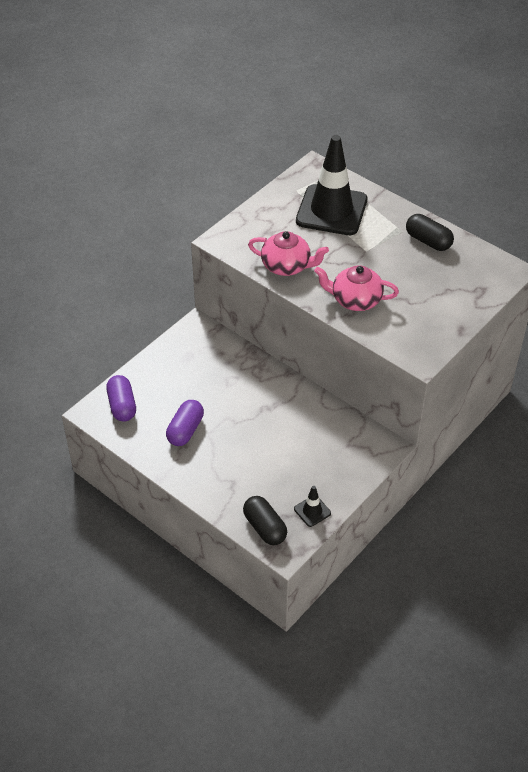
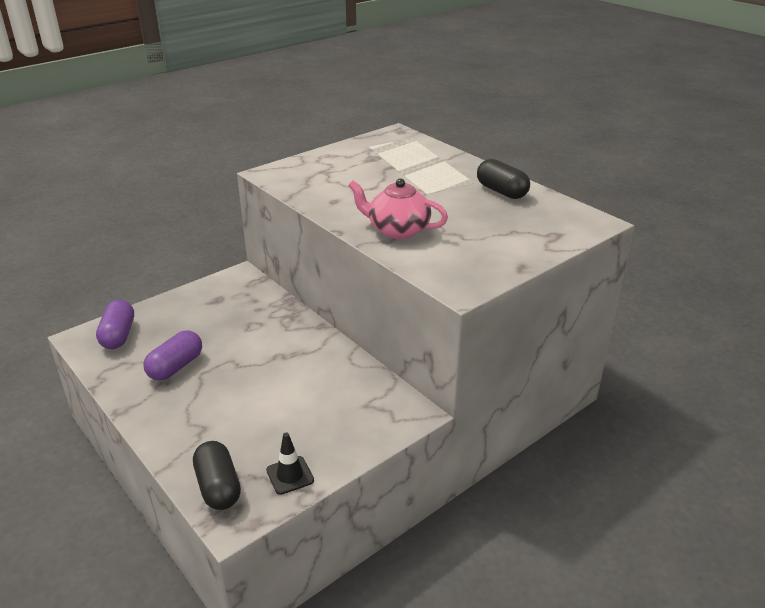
camera: 10 degrees right, 15 degrees down
pink teapot [248,231,329,276] -> none
black traffic cone [296,135,367,235] -> none

